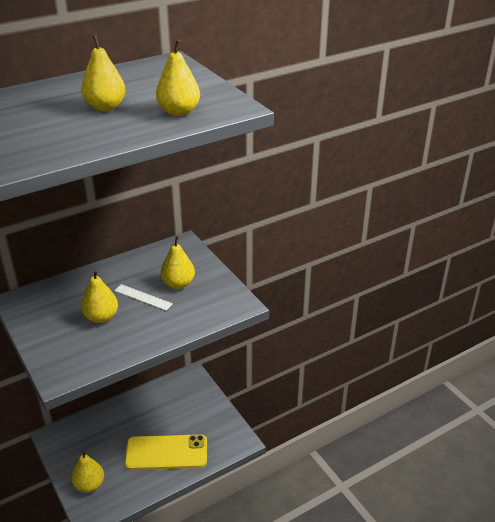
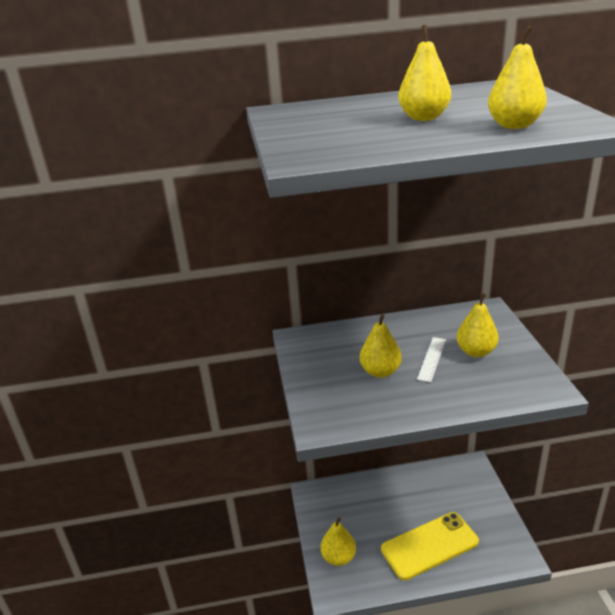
camera: 25 degrees right, 5 degrees down
white ruler [114,284,173,311] -> white ruler turned 60 degrees clockwise [417,337,446,382]
yellow phone [125,434,207,470] -> yellow phone turned 45 degrees counterclockwise [381,512,479,580]

